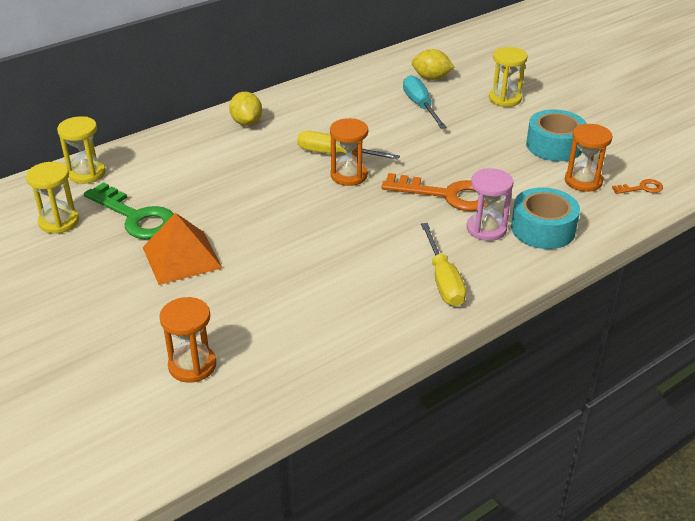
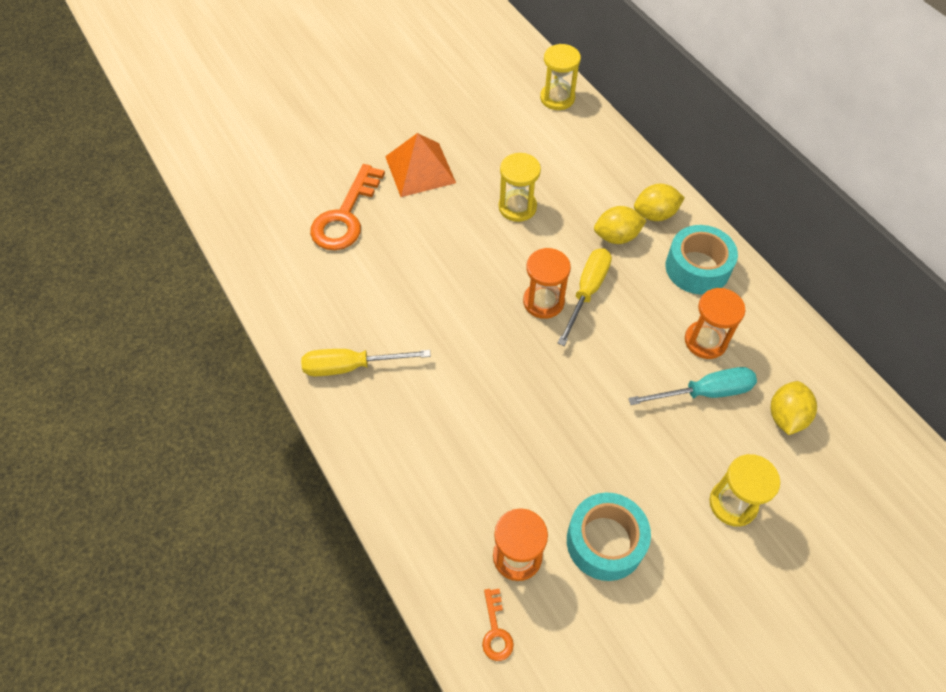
camera: 95 degrees right, 20 degrees up
yellow hourglass [26,162,79,234] -> yellow hourglass moved to [499,153,541,222]
green key [84,182,174,239] -> none
orange hourglass [159,297,216,383] -> orange hourglass moved to [685,288,746,359]
orange key [381,173,487,211] -> orange key moved to [310,164,385,250]
pink hourglass [467,168,513,241] -> none
turquoise tape [511,187,580,249] -> turquoise tape moved to [665,225,738,294]
none -> yellow lemon [594,206,647,244]

